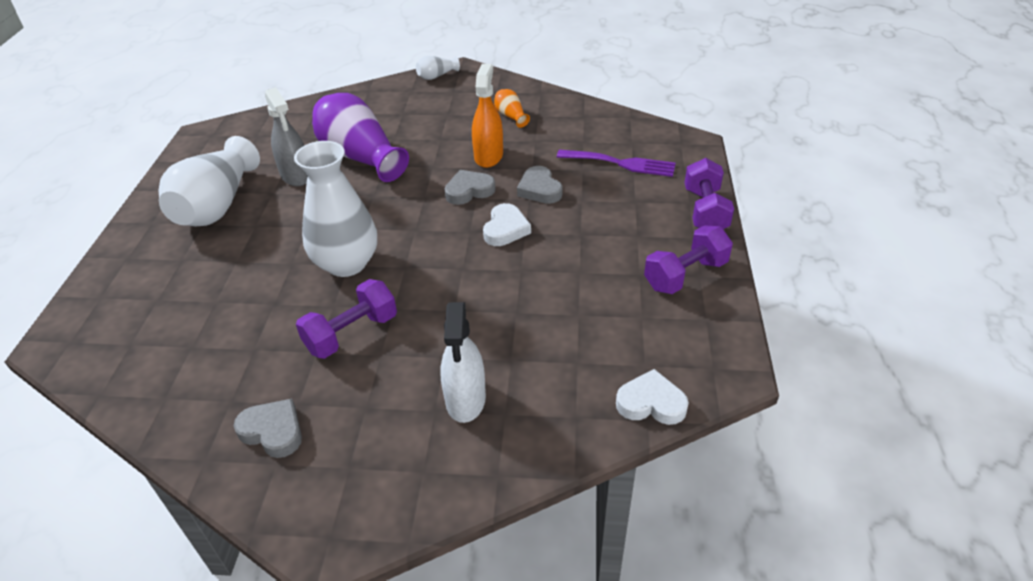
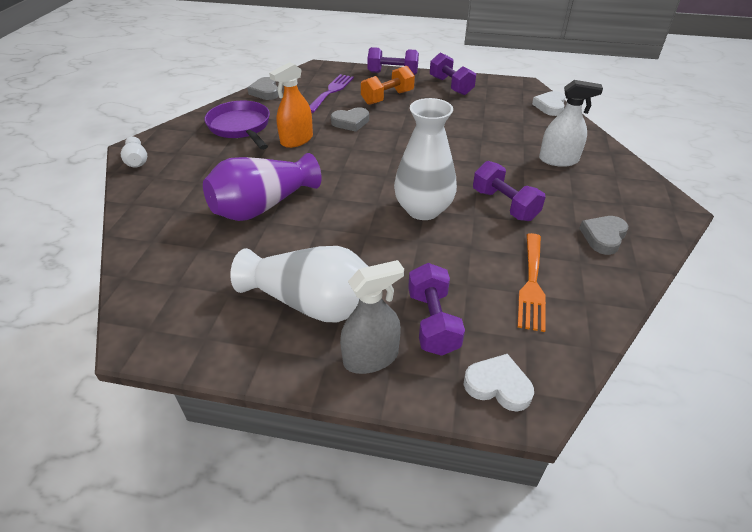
camera: 85 degrees left, 0 degrees up
grey spray bottle [265,87,308,186] -> grey spray bottle moved to [340,260,404,374]
grey heart [445,170,496,205] -> grey heart moved to [247,77,279,100]
orange spray bottle [472,64,503,168] -> orange spray bottle turned 60 degrees counterclockwise [269,62,313,148]
white heart [483,203,531,246] -> white heart moved to [463,354,534,411]
orange vase [494,89,530,128] -> purple pan [204,100,270,150]
none -> orange dumbbell [361,66,415,105]
none -> purple dumbbell [408,263,465,356]
none -> orange fork [518,233,546,332]

